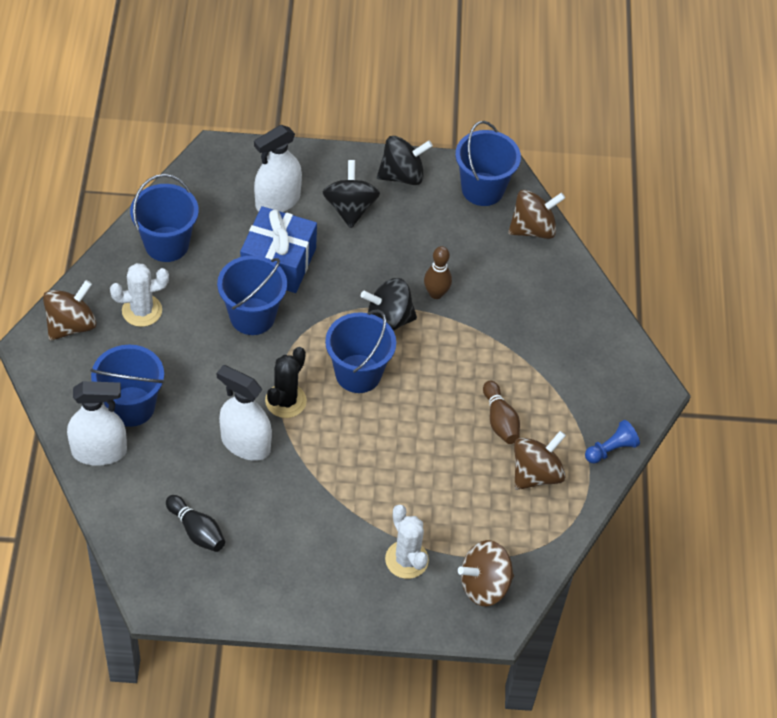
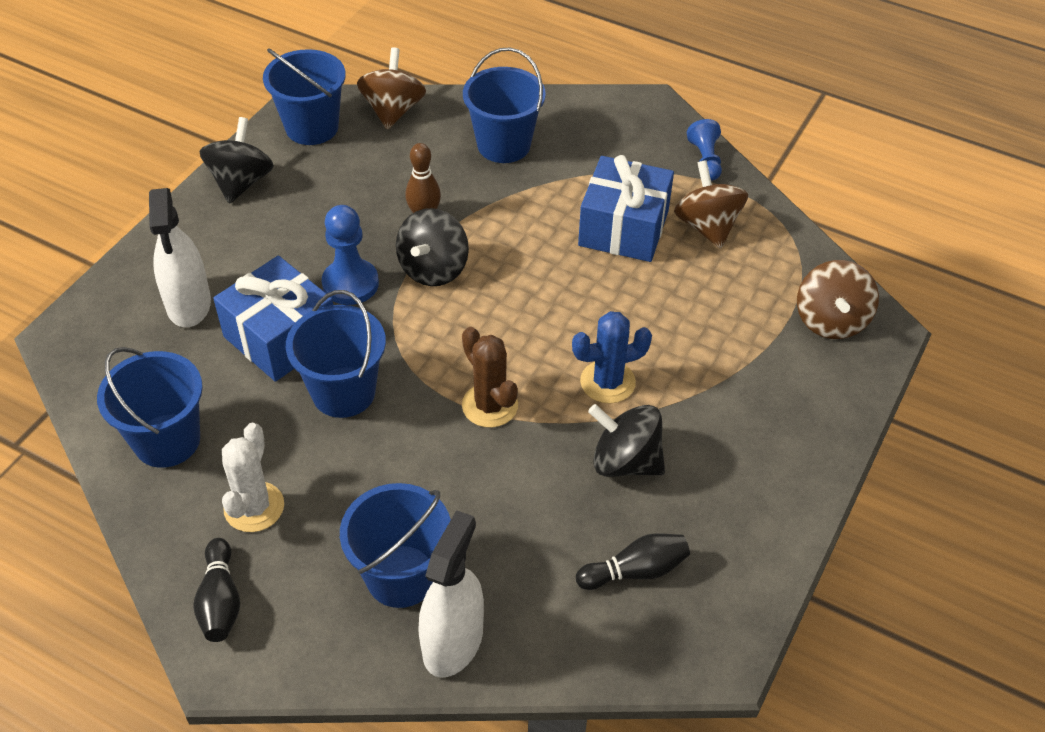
camera: 60 degrees left, 5 degrees down
brown spinning top [43,280,96,341] -> black bowling pin [193,538,240,642]
white spray bottle [217,365,272,461] -> none
black cactus [265,347,307,418] -> brown cactus [462,327,518,428]
black spinning top [323,160,380,228] -> black spinning top moved to [588,404,665,477]
blue bucket [325,310,396,393] -> blue bucket moved to [463,48,546,163]
white cactus [385,505,429,579] -> none
brown bowling pin [483,381,520,444] -> blue gift [578,155,674,262]
none -> blue pawn [322,205,379,305]
none -> blue cactus [572,311,652,403]

